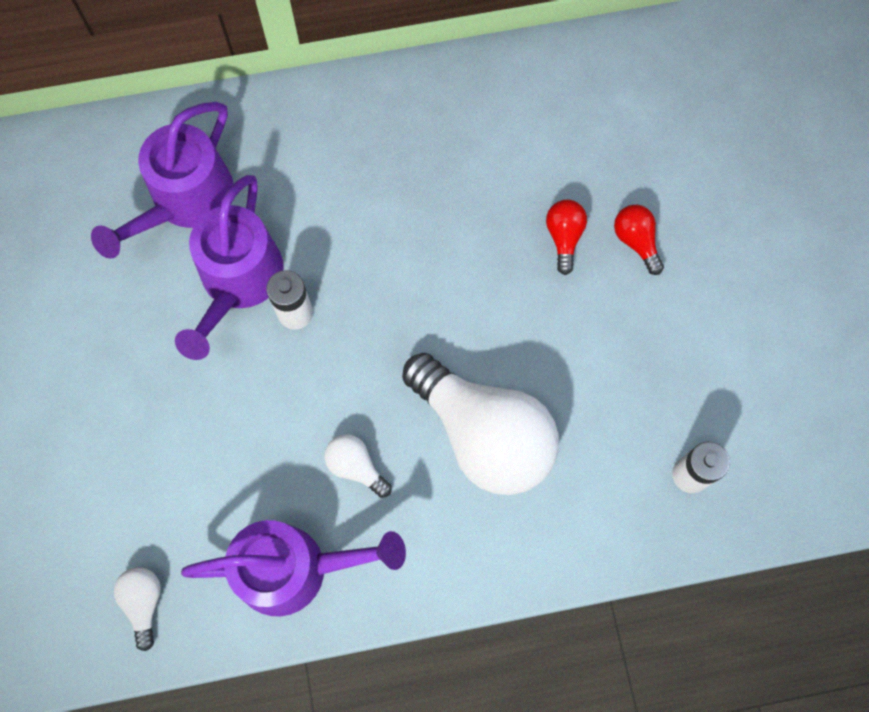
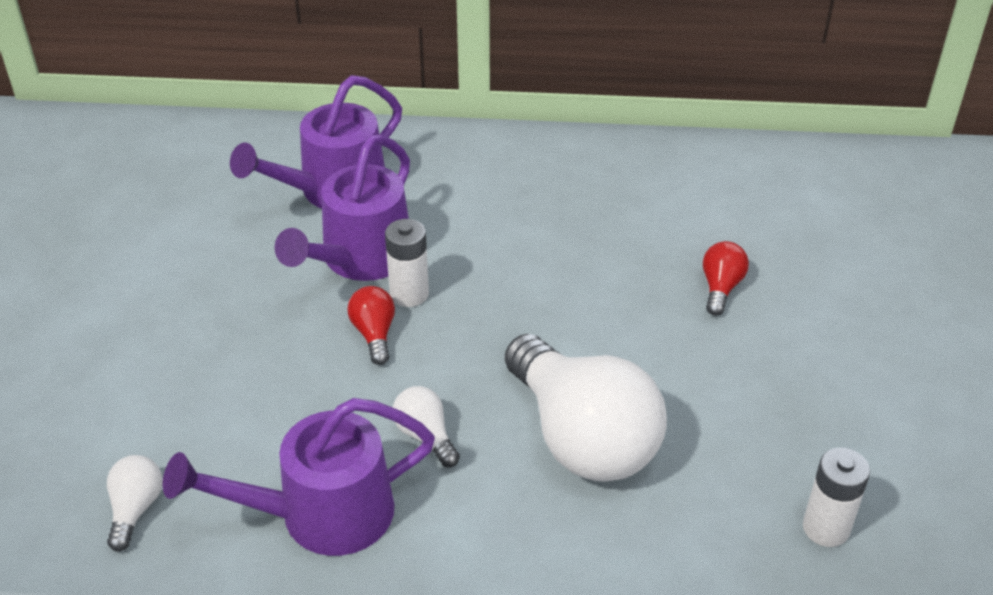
camera: 15 degrees right, 30 degrees down
purple watering can [181,520,406,616] -> purple watering can turned 150 degrees clockwise [162,398,435,556]
red light bulb [614,205,664,275] -> red light bulb moved to [347,286,395,365]

